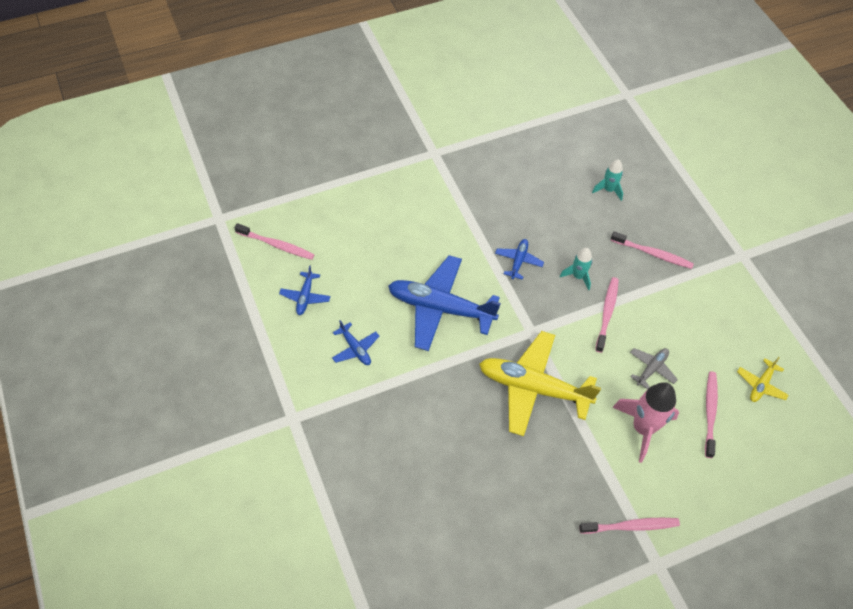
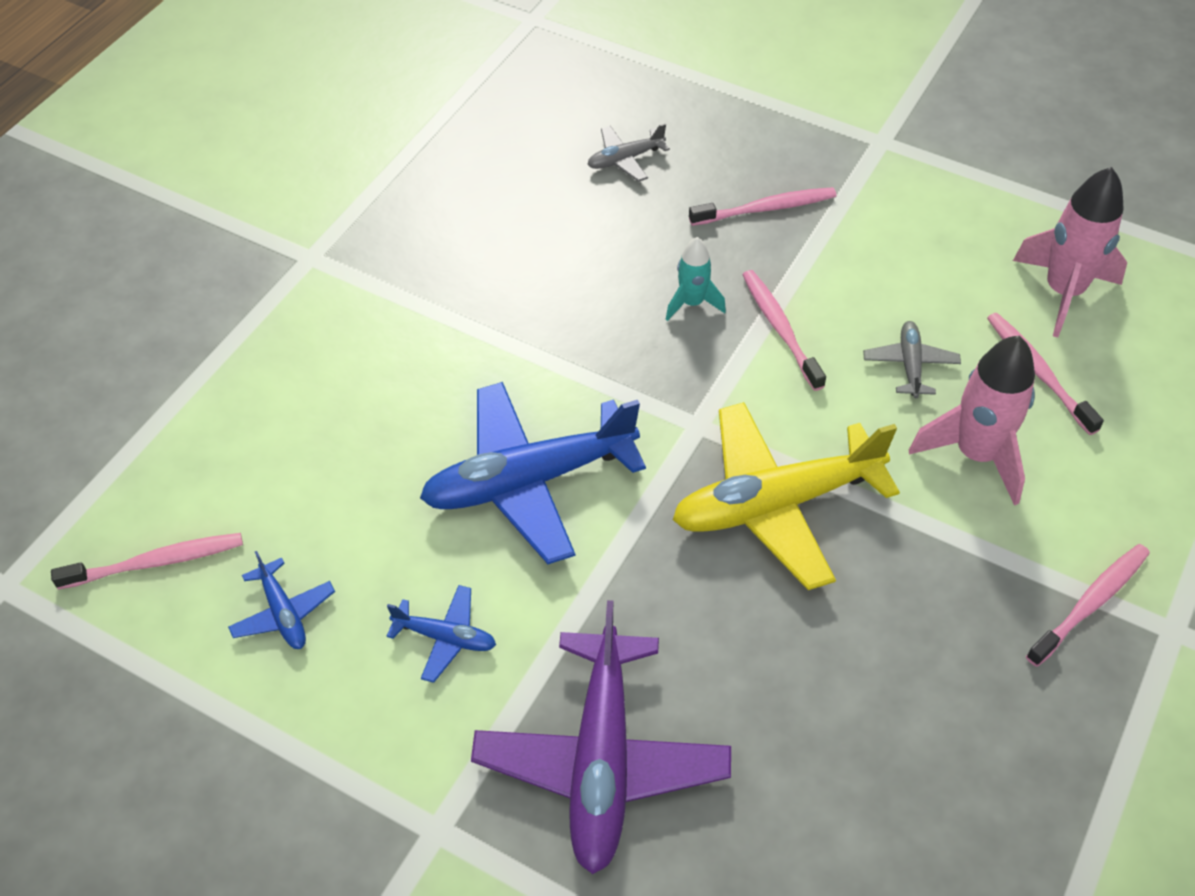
camera: 35 degrees left, 5 degrees down
blue plane [495,239,544,280] -> none
turquoise rocket [592,159,623,201] -> grey plane [587,123,670,182]
yellow plane [737,357,789,402] -> pink rocket [1013,167,1127,337]
none -> purple plane [471,600,731,874]

